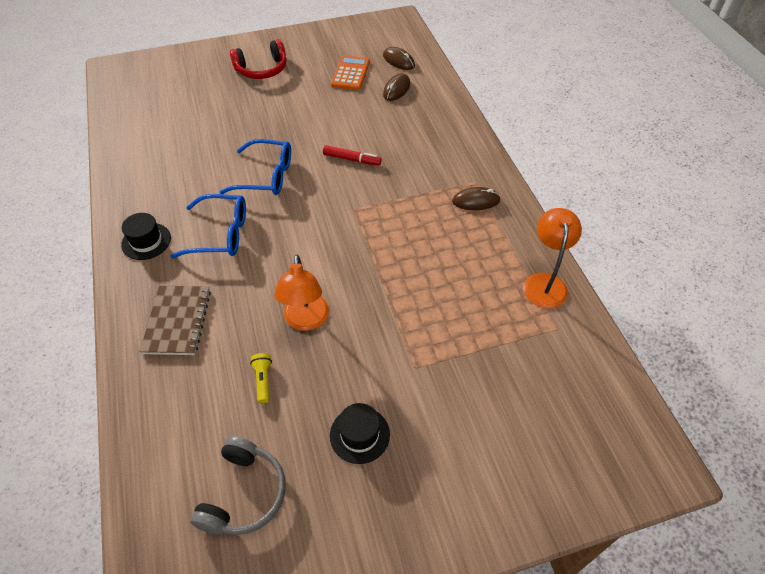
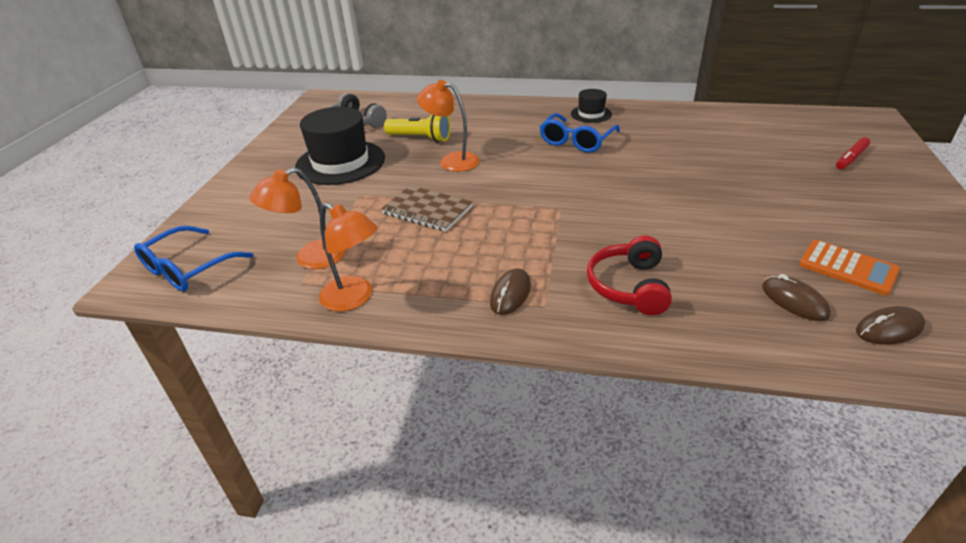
camera: 120 degrees right, 15 degrees down
brown notebook [139,286,211,355] -> brown notebook moved to [381,185,473,232]
blue glasses [220,139,291,195] -> blue glasses moved to [134,226,254,291]
red headphones [230,39,287,79] -> red headphones moved to [587,235,672,315]
yellow flashlight [250,353,272,403] -> yellow flashlight [384,115,451,142], size x1.84
red marker [323,145,382,166] -> red marker moved to [836,137,870,170]
black hat [330,403,390,464] -> black hat [295,107,385,185], size x1.98
none -> orange lamp [249,167,345,269]

